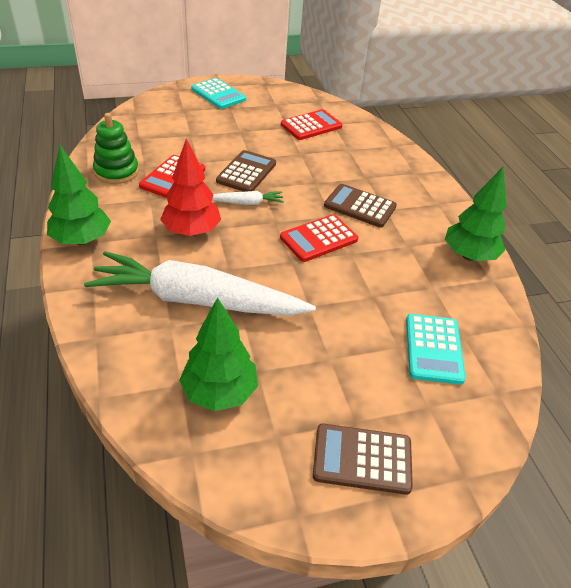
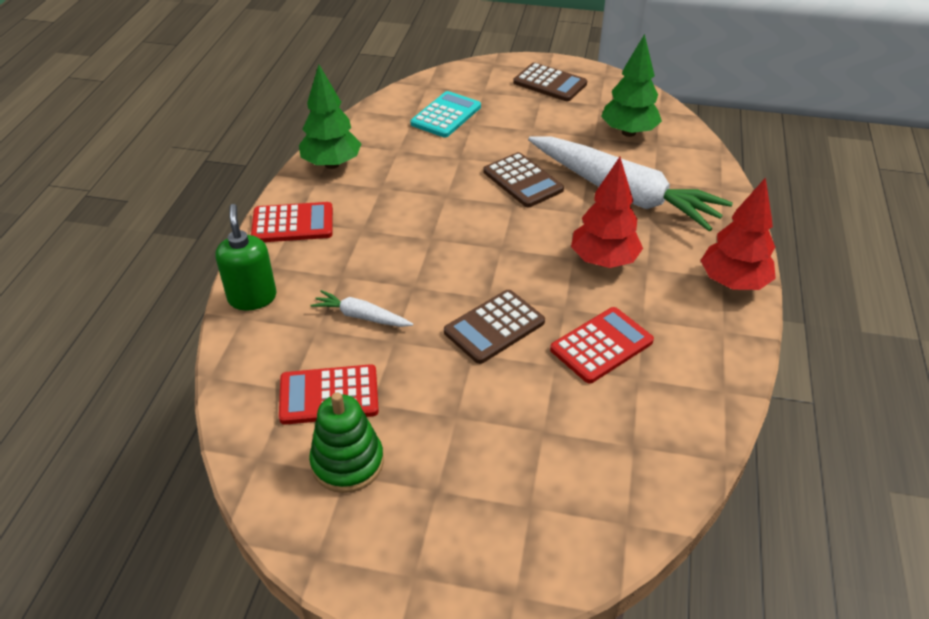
camera: 150 degrees left, 0 degrees up
green tree [47,145,111,245] -> red tree [701,177,776,290]
green stacking toy [93,113,139,184] -> green stacking toy moved to [309,392,384,493]
turquoise calculator [191,78,246,109] -> none
white carrot [212,191,284,205] -> white carrot moved to [310,290,413,327]
red calculator [280,214,358,262] -> red calculator moved to [251,202,333,242]
brown calculator [324,184,397,228] -> brown calculator moved to [483,152,564,207]
none -> green soap dispenser [215,204,277,310]

